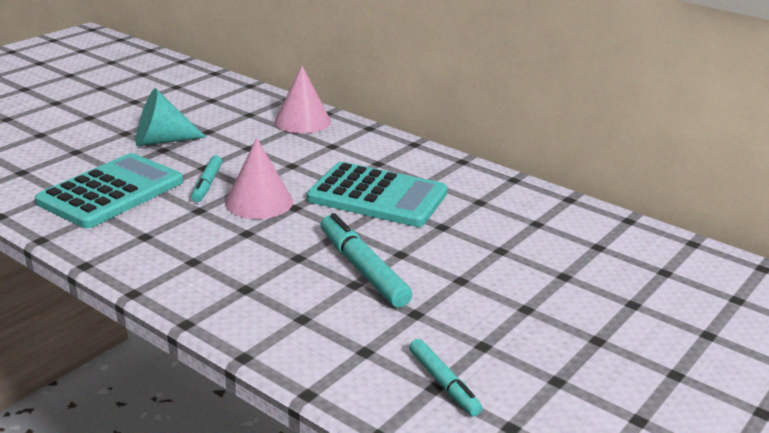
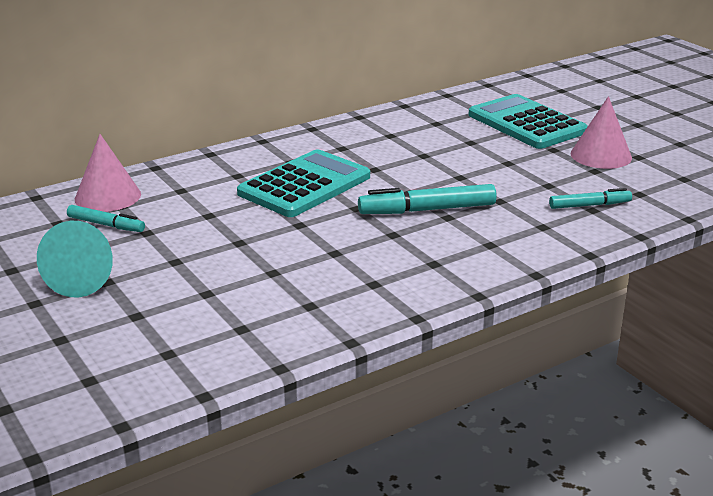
camera: 70 degrees left, 0 degrees up
turquoise calculator [35,153,183,228] -> turquoise calculator moved to [468,94,588,149]
turquoise marker [191,155,222,202] -> turquoise marker moved to [67,205,145,232]
pink cone [225,138,293,219] -> pink cone moved to [571,96,632,169]

